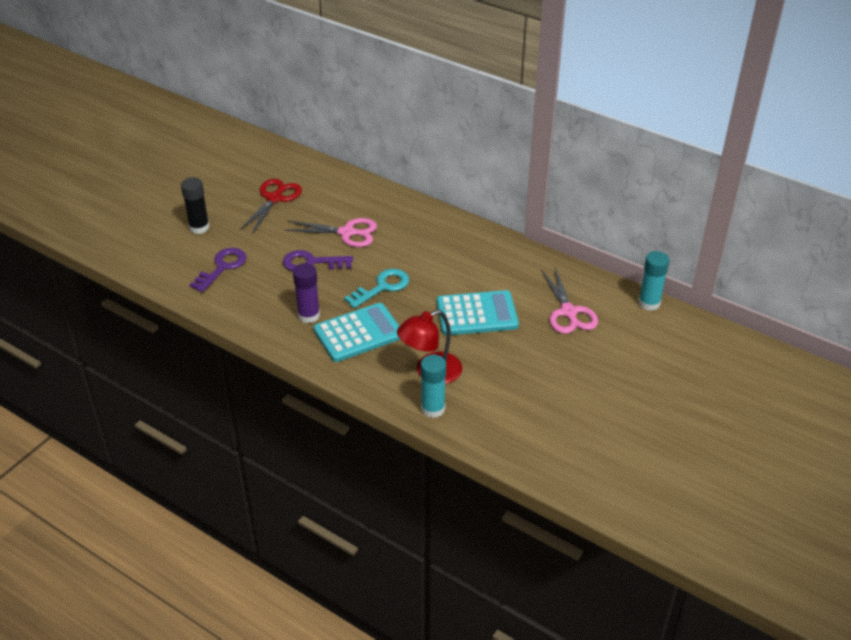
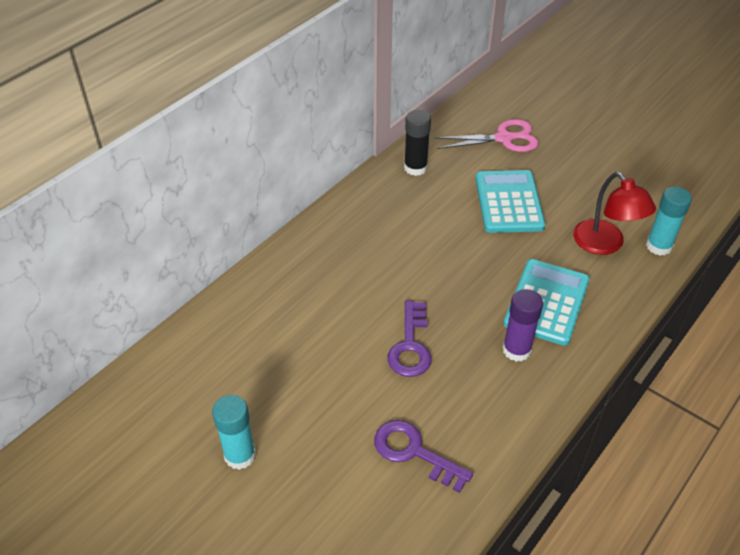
camera: 85 degrees left, 5 degrees up
black glue stick [181,177,210,234] -> black glue stick moved to [404,110,431,176]
red scissors [240,179,302,234] -> none
pink scissors [285,218,377,247] -> none
turquoise calculator [314,303,401,362] -> turquoise calculator turned 45 degrees clockwise [504,259,590,346]
turquoise key [344,269,409,308] -> none
turquoise glue stick [638,251,669,311] -> turquoise glue stick moved to [212,395,256,470]

